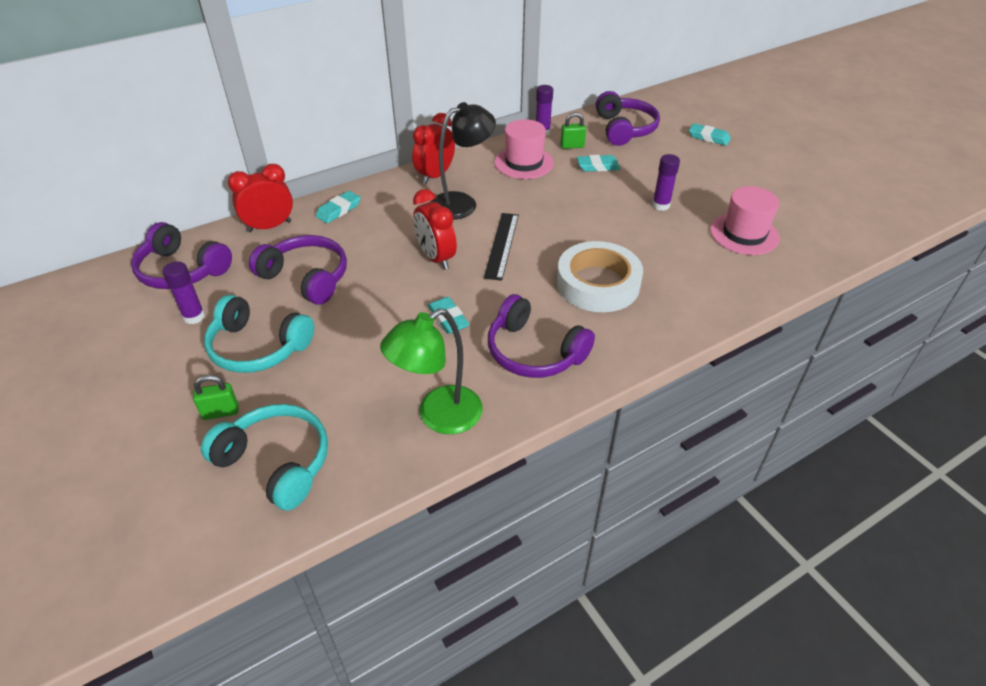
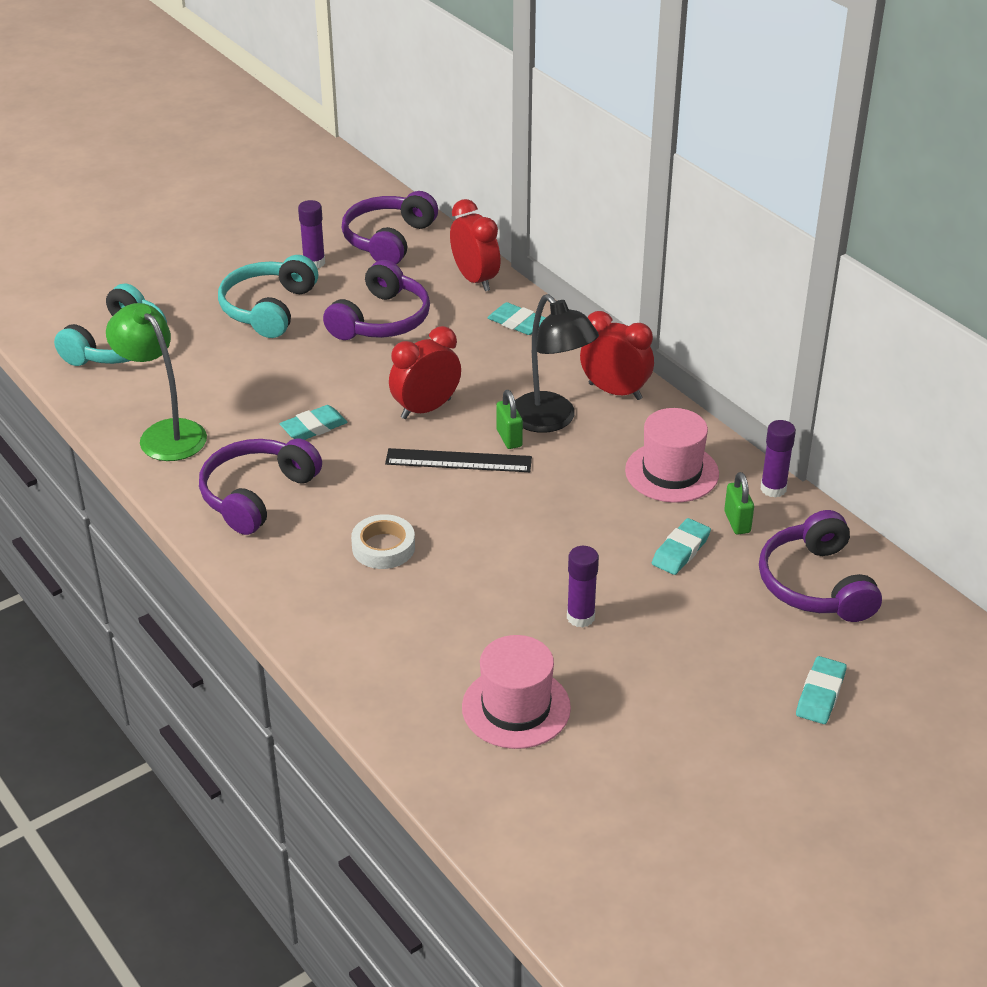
camera: 85 degrees right, 5 degrees down
green padlock [193,375,239,420] -> green padlock moved to [496,390,523,449]
white tape [557,241,643,312] -> white tape [351,514,415,569], size x0.56
turquoise eraser [577,155,620,172] -> turquoise eraser turned 45 degrees clockwise [652,518,711,575]
purple headphones [596,91,660,146] -> purple headphones turned 90 degrees clockwise [759,510,882,622]

